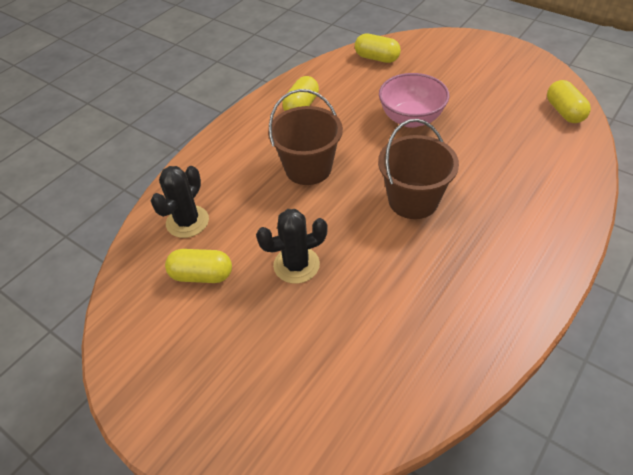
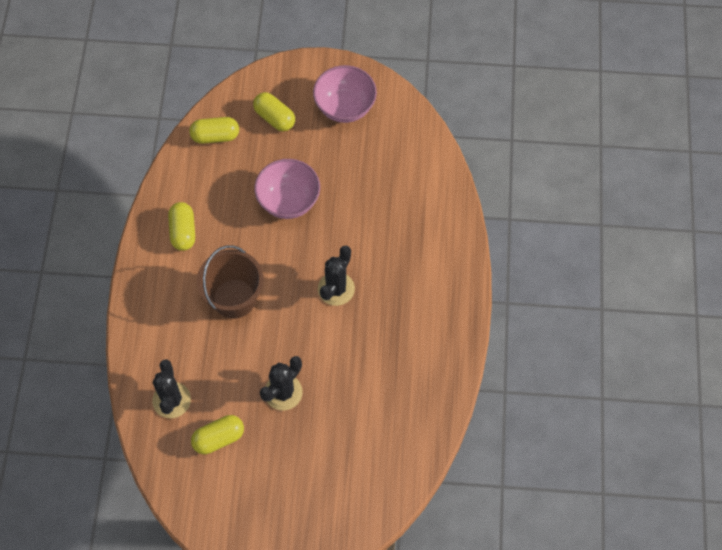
camera: 35 degrees left, 15 degrees up
brown bucket [378,119,459,219] -> black cactus [318,246,355,306]
yellow capsule [547,80,591,123] -> yellow capsule moved to [253,92,295,131]
none -> pink bowl [313,65,377,123]

